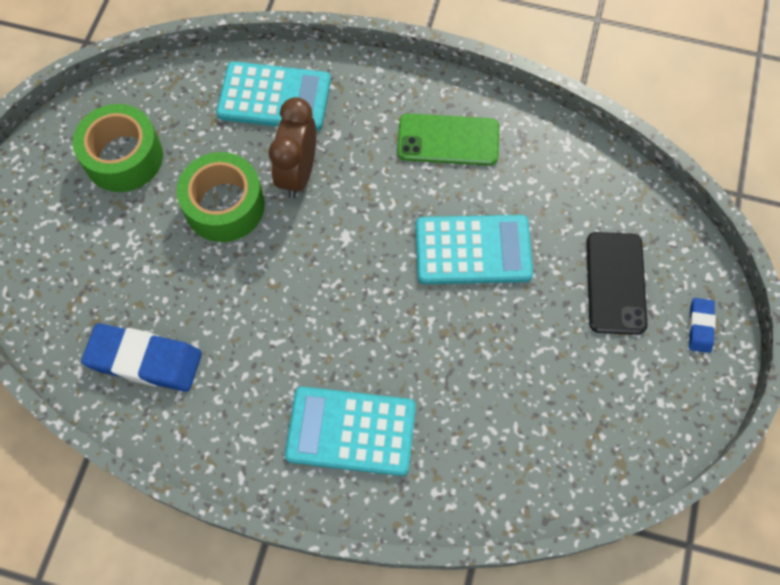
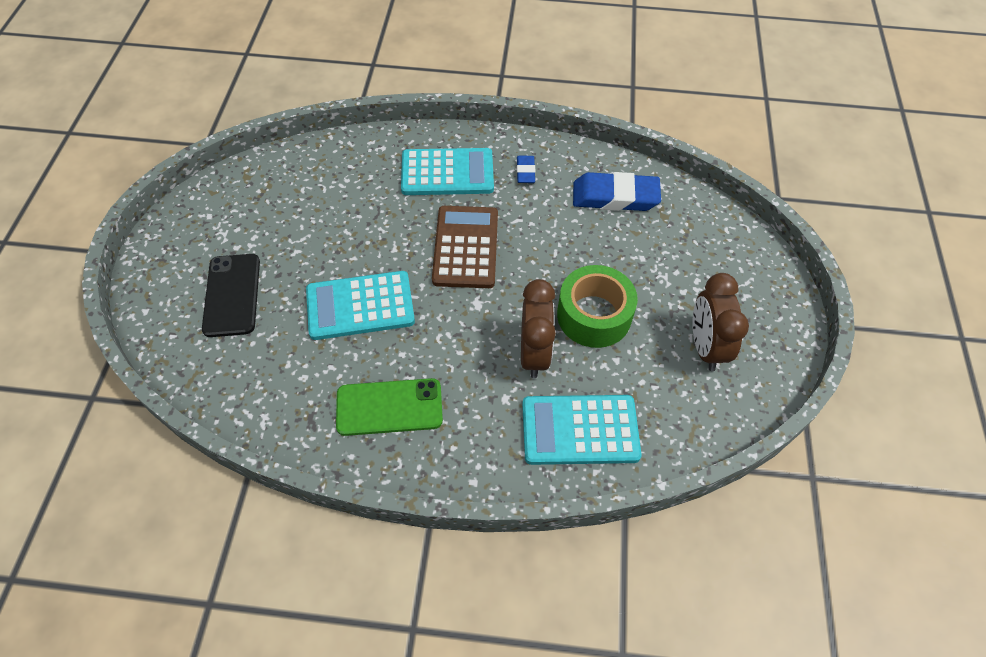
camera: 170 degrees right, 10 degrees down
green tape [73,104,163,192] -> brown clock [693,273,749,371]
blue eraser [689,298,716,353] -> blue eraser moved to [517,156,535,183]
none -> brown calculator [432,206,498,288]

